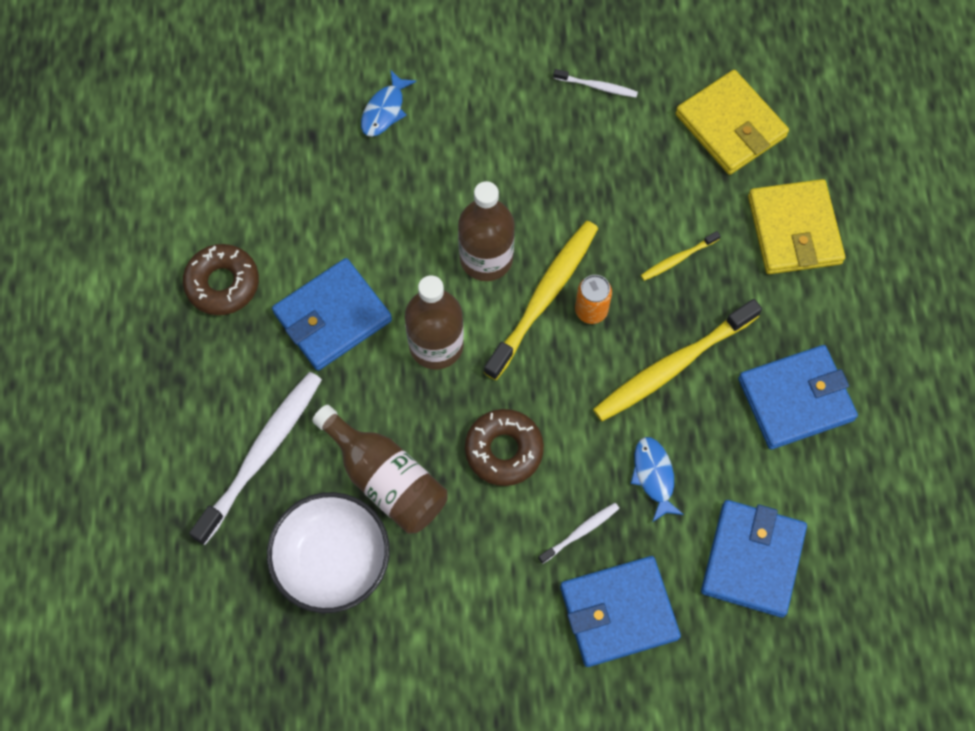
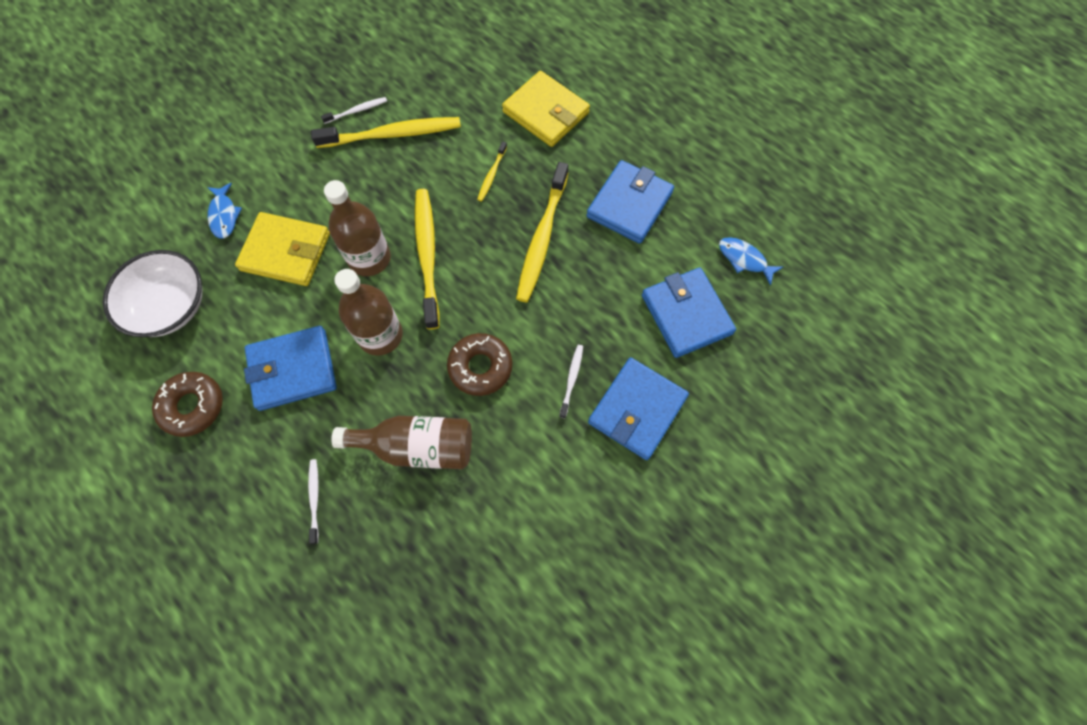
camera: 40 degrees left, 0 degrees up
white toothbrush [189,372,322,545] -> white toothbrush [308,459,319,544], size x0.47
white bowl [267,492,390,613] -> white bowl moved to [103,250,202,337]
blue wallet [272,258,392,371] -> blue wallet turned 60 degrees clockwise [244,326,337,411]
orange can [575,275,612,324] -> none
blue fish [631,437,684,522] -> blue fish moved to [719,237,783,286]
yellow wallet [676,70,789,175] -> yellow wallet moved to [235,212,330,286]
none -> yellow toothbrush [311,117,461,148]

